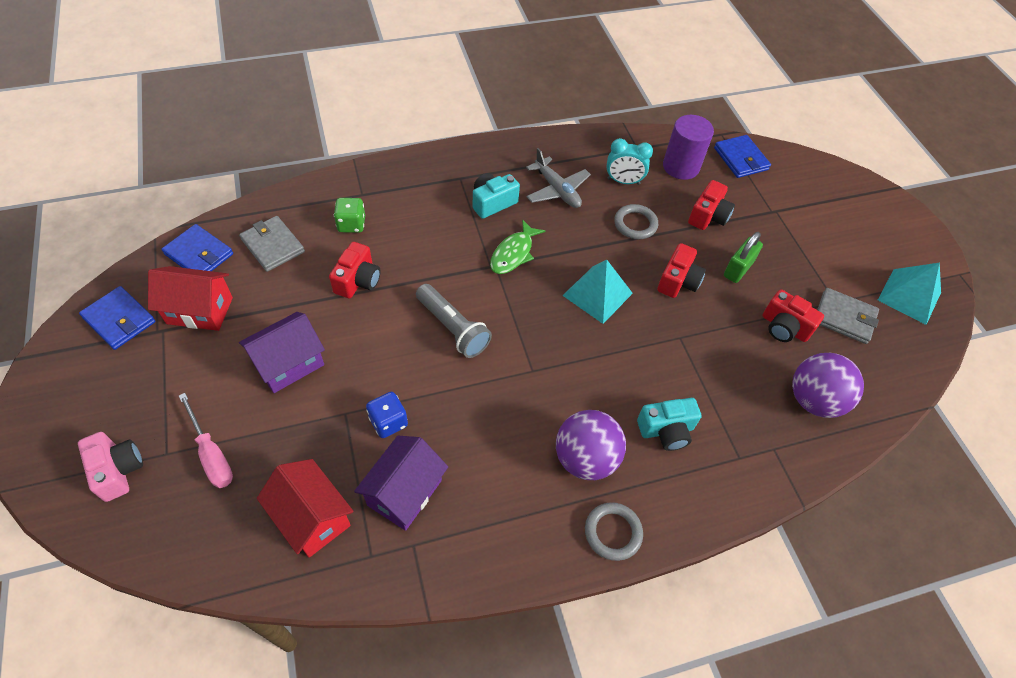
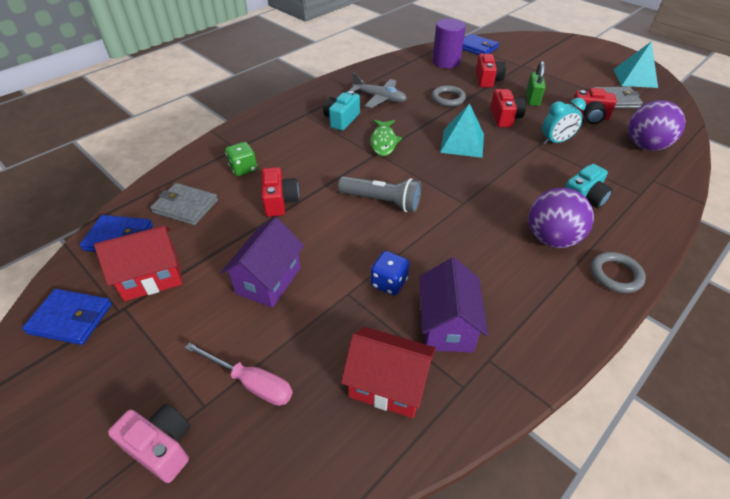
camera: 25 degrees left, 10 degrees down
turquoise clock [606,138,653,185] -> turquoise clock moved to [542,98,586,145]

